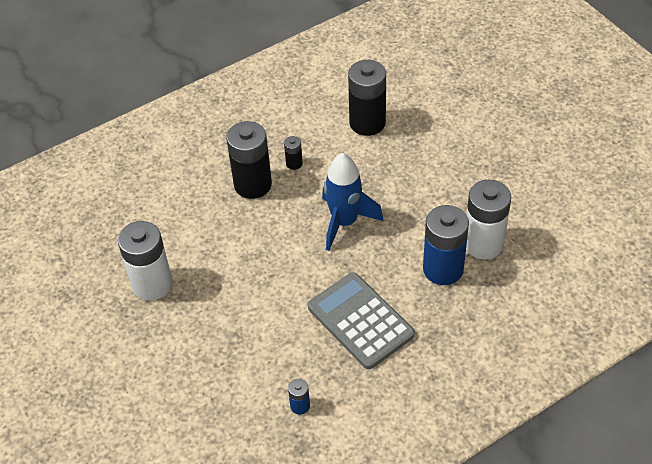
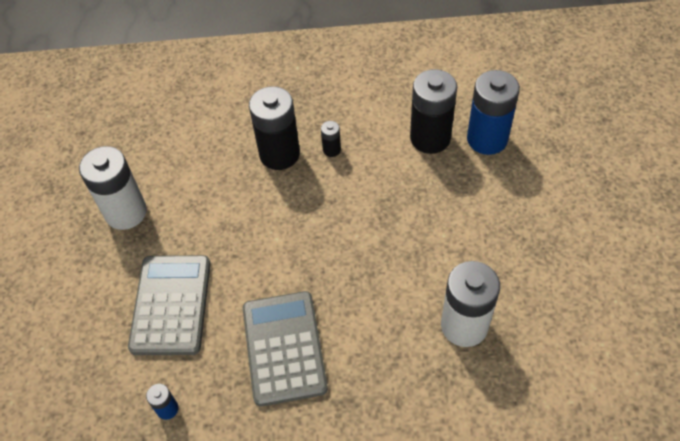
camera: 30 degrees right, 5 degrees up
blue rocket [322,153,383,251] -> none
blue battery [423,205,469,285] -> blue battery moved to [467,70,520,155]
none -> grey calculator [128,255,211,355]

